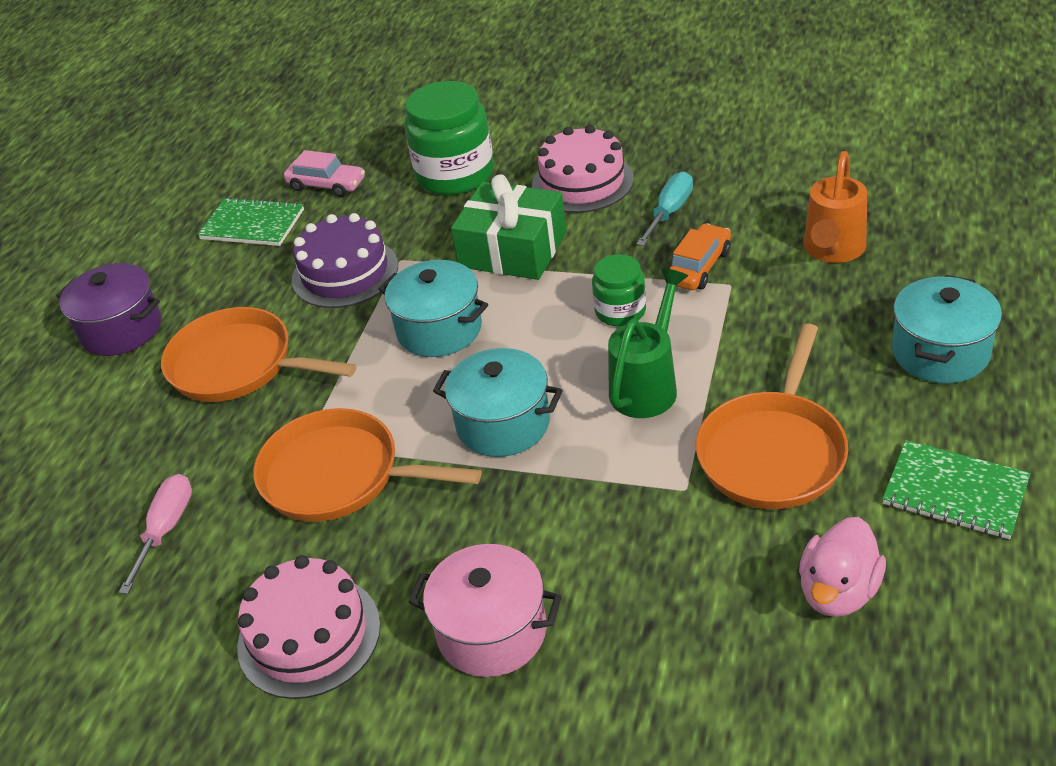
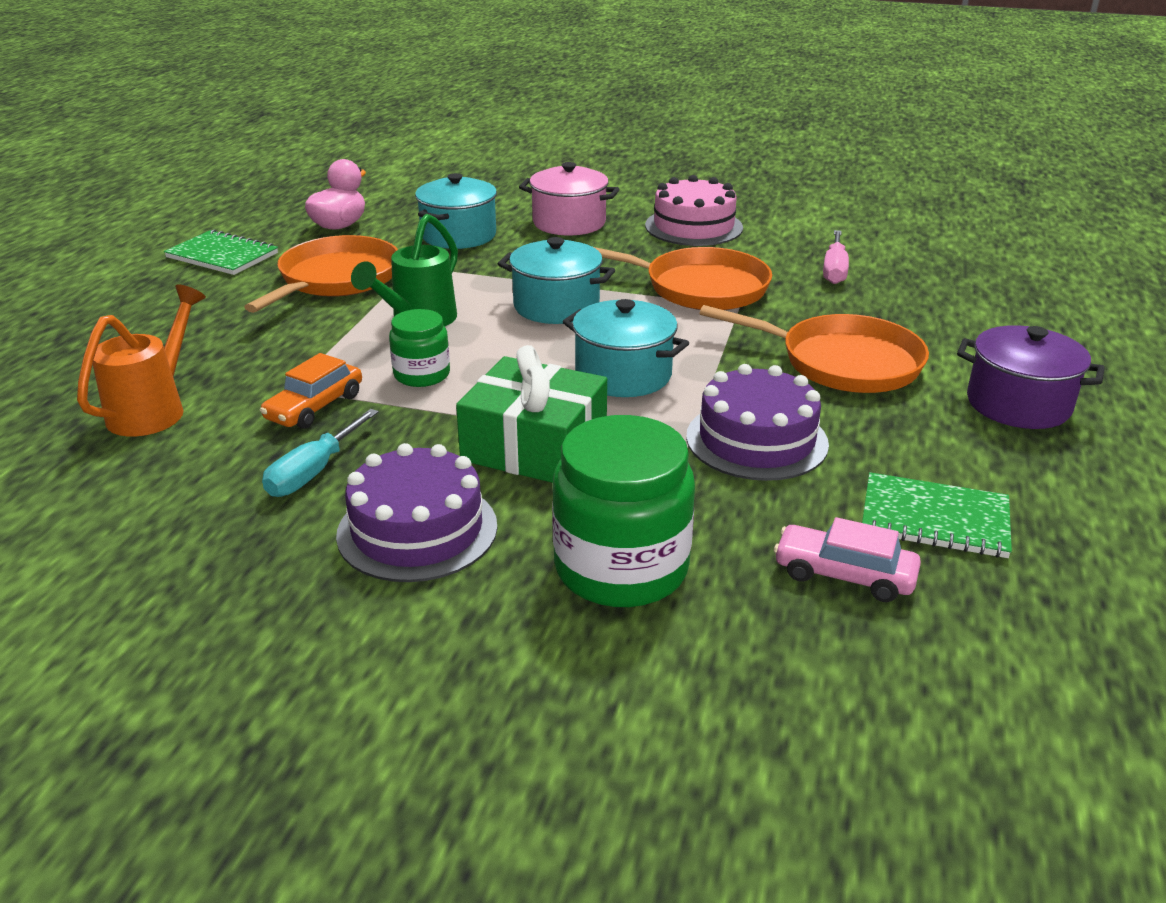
camera: 175 degrees right, 10 degrees down
pink cake [532,125,634,213] -> purple cake [336,443,497,582]
turquoise pot [892,275,1002,383] -> turquoise pot moved to [415,173,497,249]

